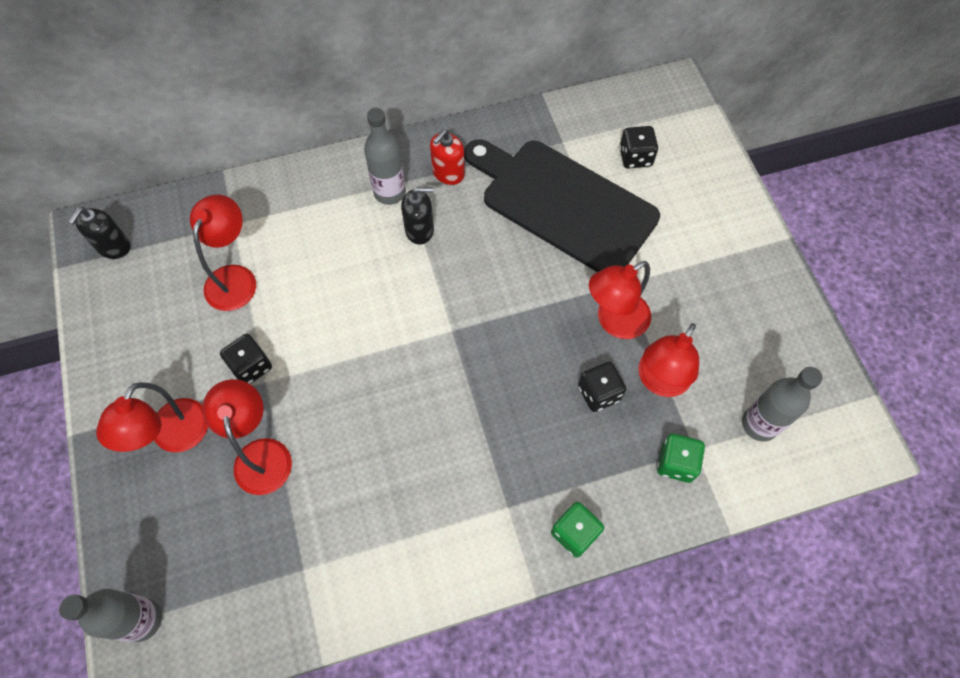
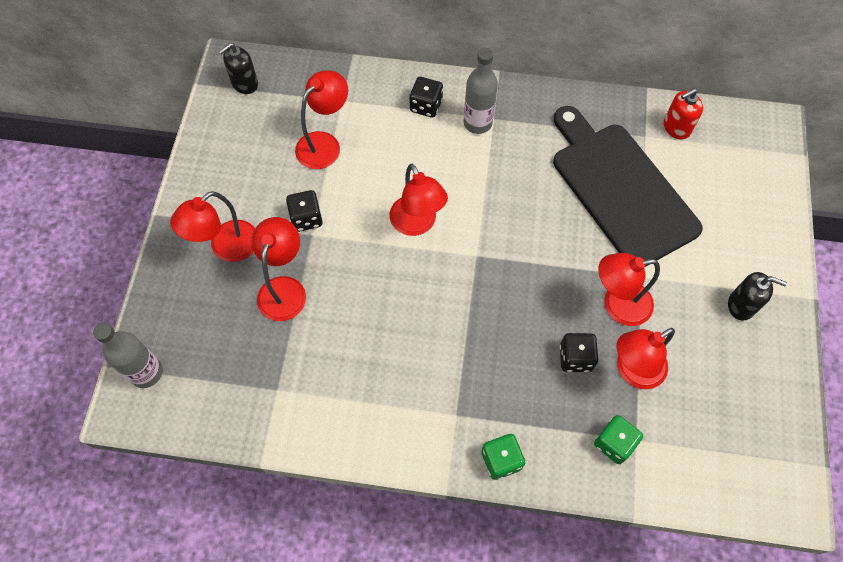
camera: 25 degrees right, 0 degrees up
black soap dispenser [401,187,434,245] -> black soap dispenser moved to [728,272,787,321]
red soap dispenser [430,129,465,185] -> red soap dispenser moved to [664,89,703,140]
black dice [619,126,658,169] -> black dice moved to [409,77,443,118]
grey bottle [742,367,823,442] -> none
none -> red lamp [389,164,448,236]

